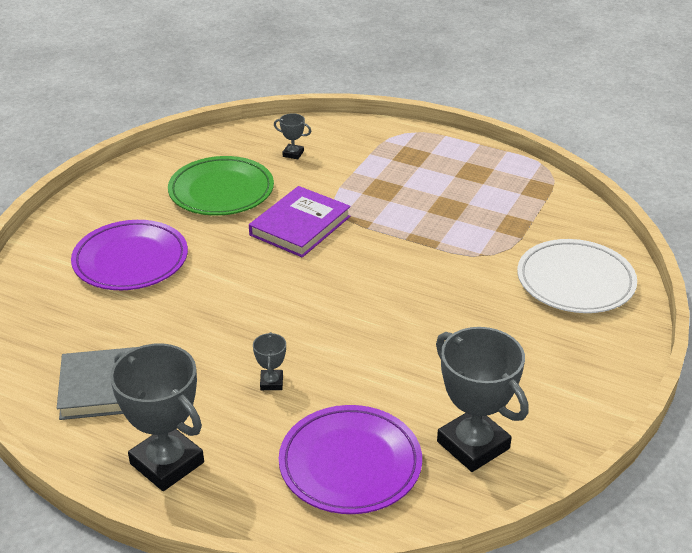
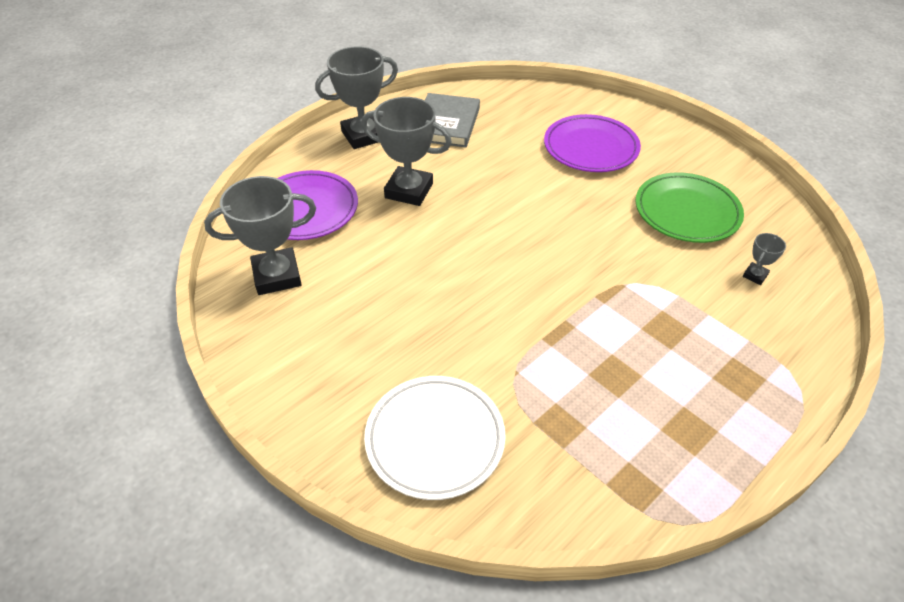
camera: 110 degrees right, 10 degrees up
purple book [249,186,351,258] -> none
grey trophy [253,332,286,390] -> grey trophy [361,97,452,206], size x2.24

